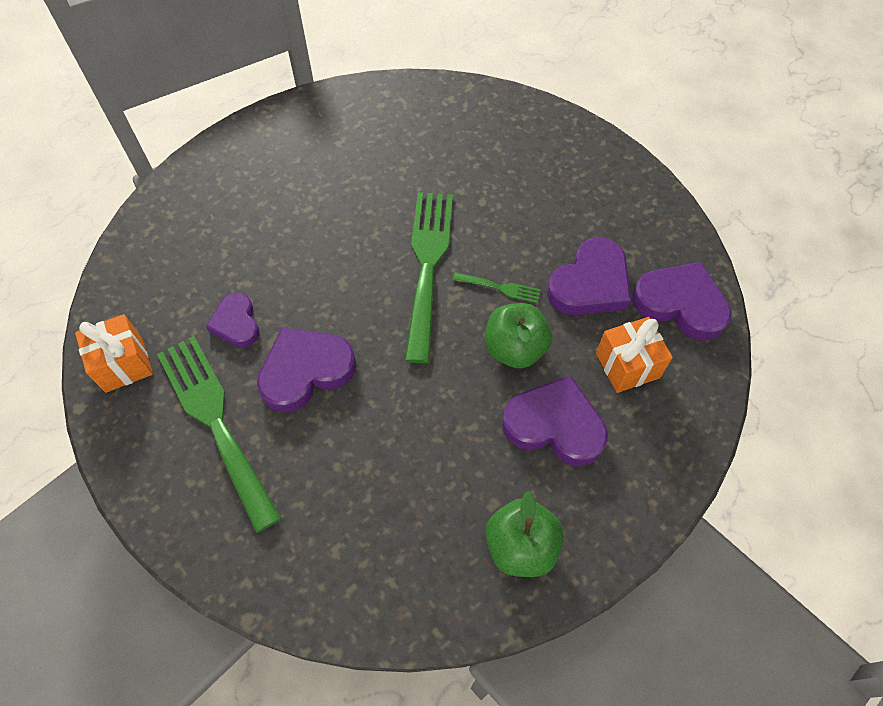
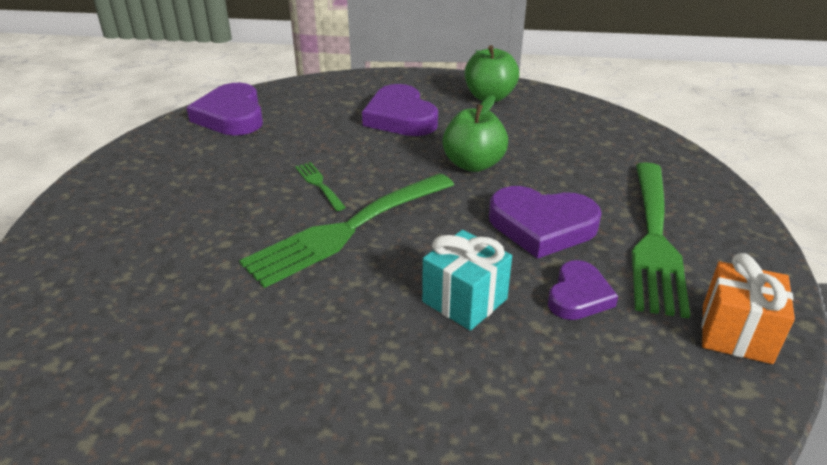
camera: 135 degrees left, 25 degrees down
green apple [485,303,552,369] -> green apple moved to [442,95,508,172]
purple heart [547,237,631,315] -> none
orange gift [596,317,673,393] -> none
none -> turquoise gift [422,230,512,331]

